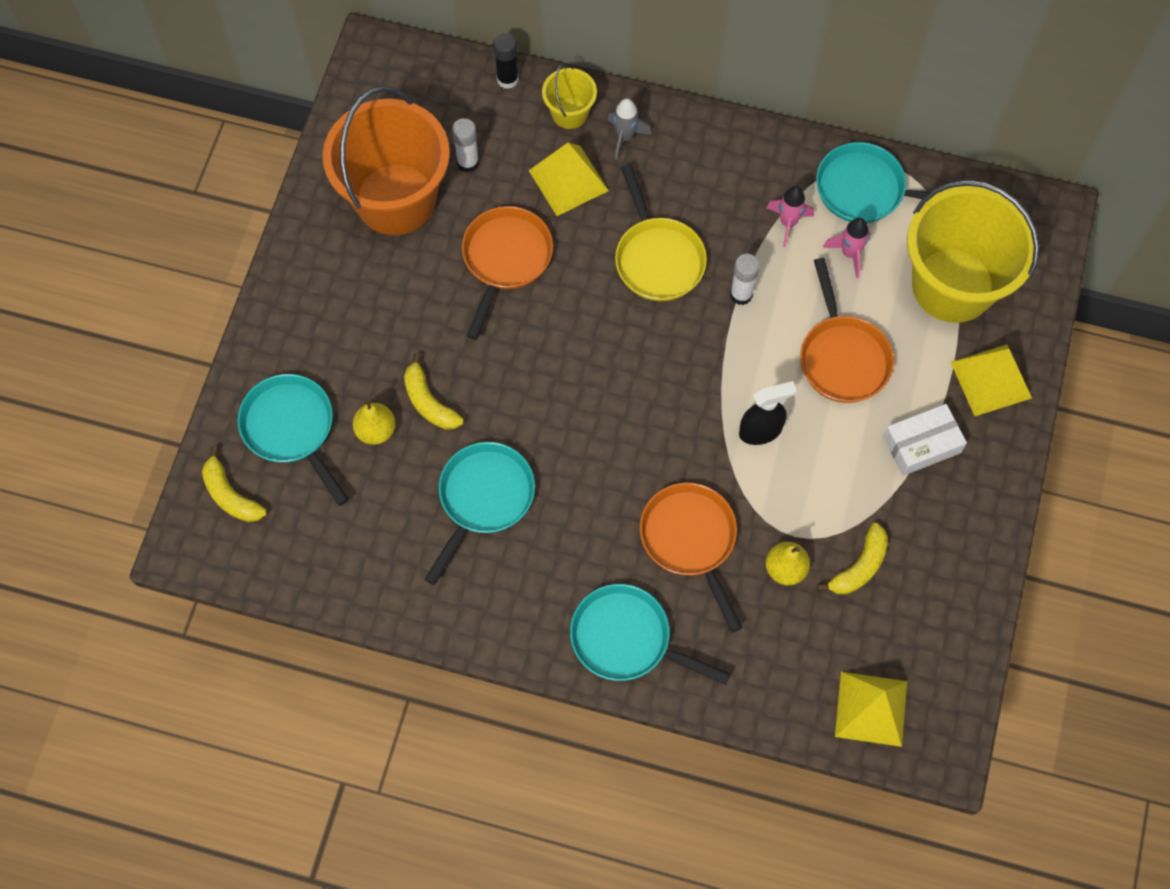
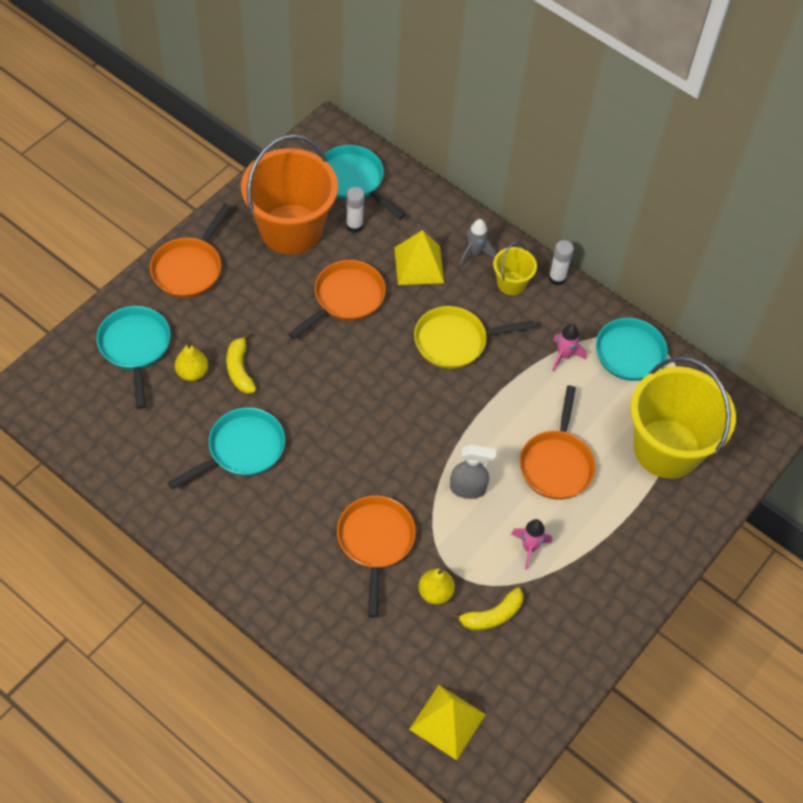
camera: 20 degrees right, 10 degrees down
yellow banana [202,447,267,522] -> none
black glue stick [493,33,519,89] -> none
yellow bucket [542,63,597,129] -> yellow bucket moved to [493,242,537,295]
turquoise pan [570,584,730,685] -> turquoise pan moved to [324,145,405,220]
yellow pan [615,164,707,301] -> yellow pan turned 75 degrees clockwise [414,306,535,369]
white glue stick [730,254,760,305] -> white glue stick moved to [549,240,574,286]
black spray bottle [739,381,797,445] -> grey spray bottle [450,445,497,499]
pink rocket [823,218,871,278] -> pink rocket moved to [511,519,552,570]
white box [883,404,967,476] -> none
yellow pyramid [951,345,1032,416] -> none
none -> orange pan [150,203,231,298]

